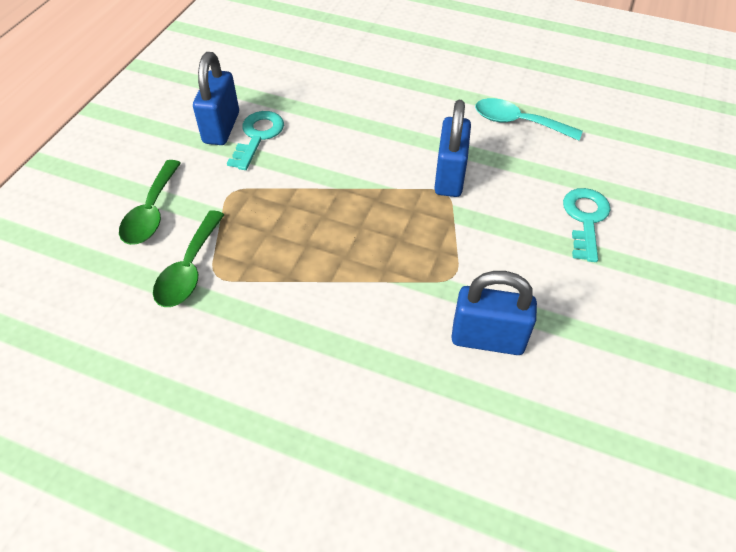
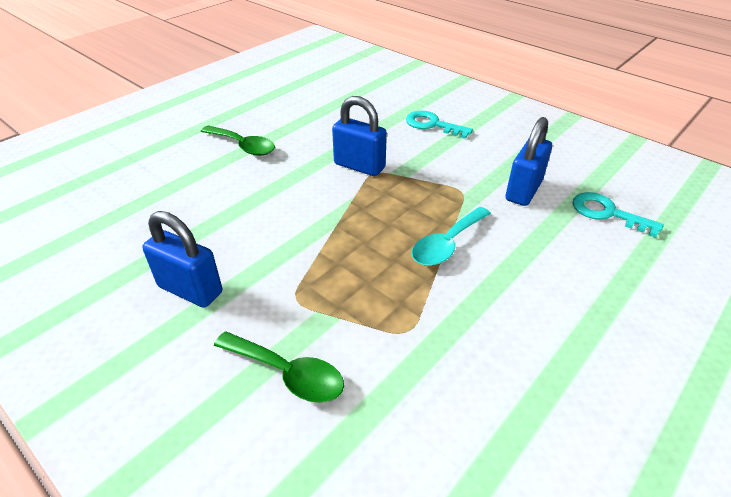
camera: 70 degrees left, 10 degrees down
green spoon [153,210,225,307] -> green spoon moved to [201,125,275,156]
turquoise key [227,111,284,170] -> turquoise key moved to [572,192,664,238]
turquoise spoon [475,98,583,141] -> turquoise spoon moved to [412,207,491,266]

